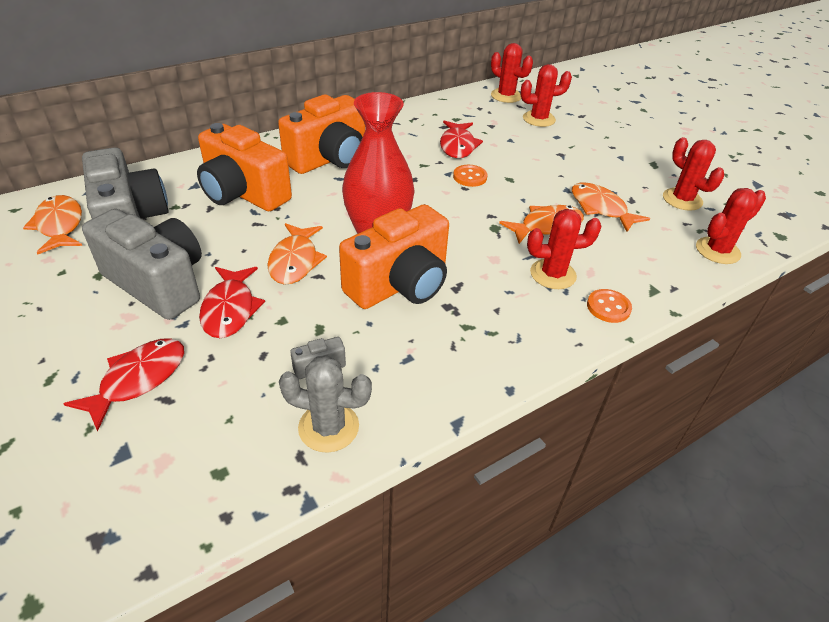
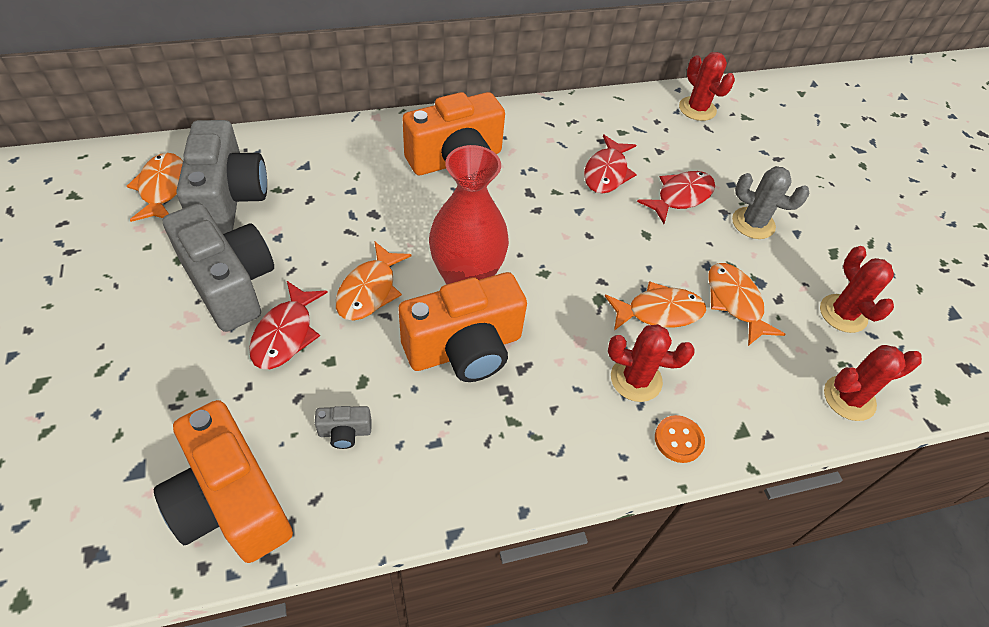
camera: 15 degrees right, 10 degrees up
red fish [64,338,184,431] -> red fish moved to [637,171,715,224]
orange camera [197,123,292,211] -> orange camera moved to [154,400,293,563]
grey cactus [279,355,372,453] -> grey cactus moved to [732,166,810,239]
orange button [453,165,487,187] -> none
red cactus [520,64,572,127] -> none

